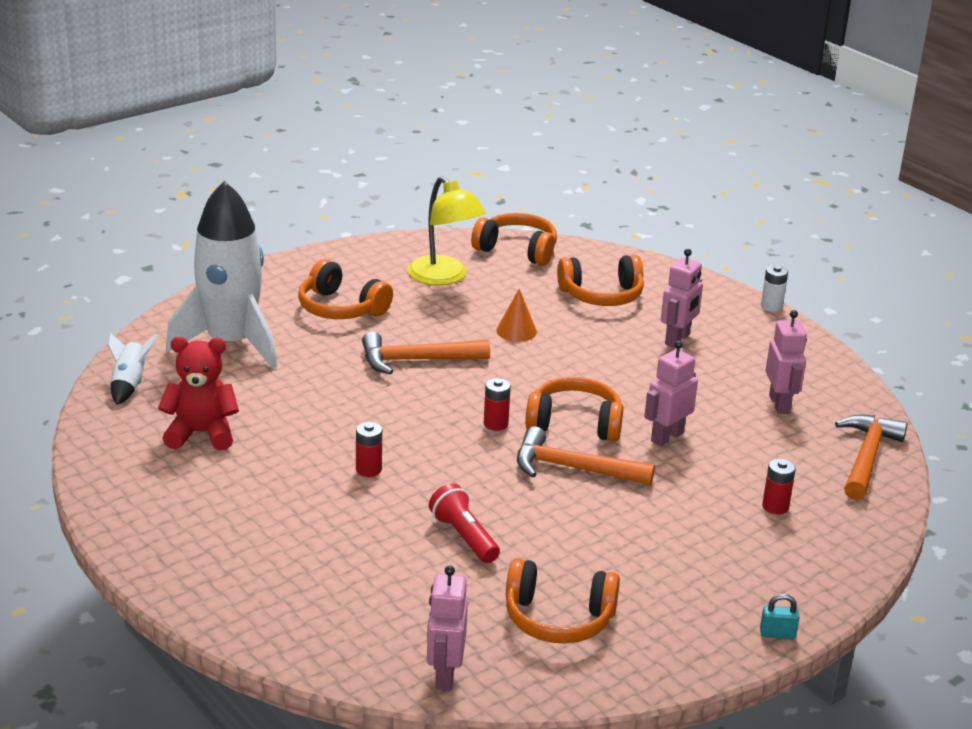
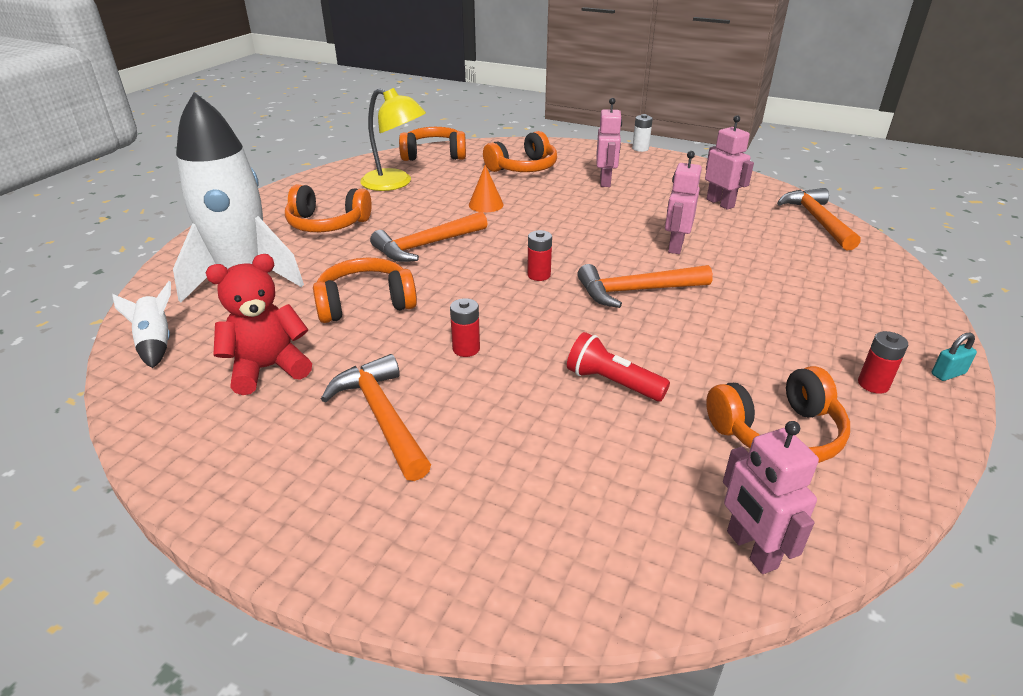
camera: 25 degrees left, 5 degrees up
orange headphones [525,377,624,442] -> orange headphones moved to [313,258,417,323]
red battery [762,459,796,514] -> red battery moved to [858,331,908,394]
none -> orange hammer [321,354,431,481]

